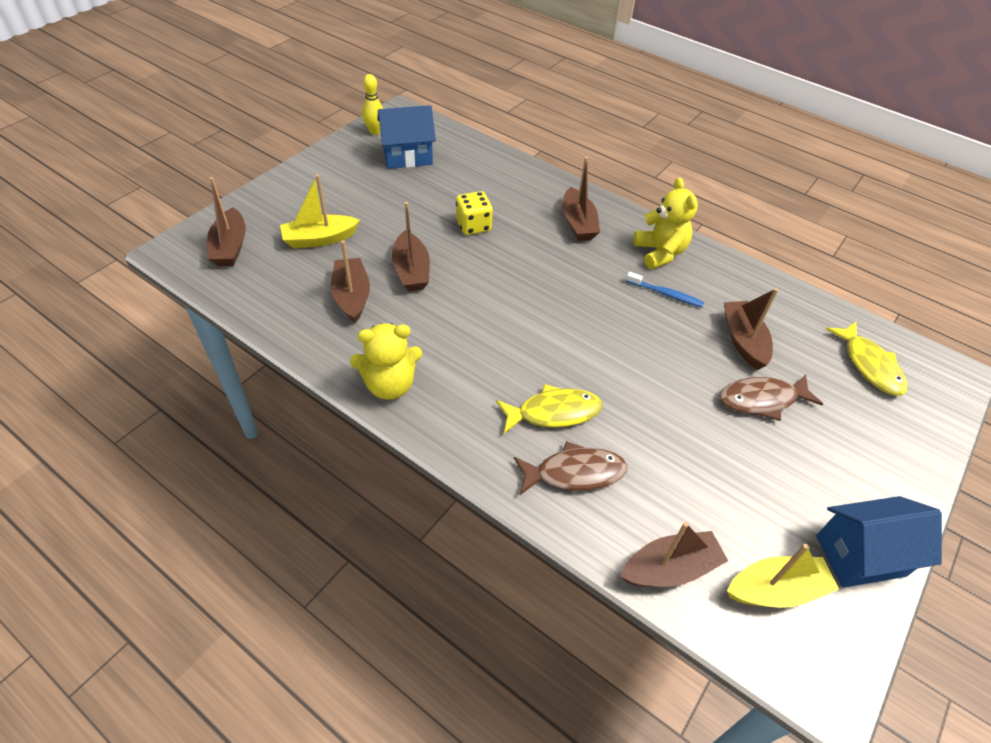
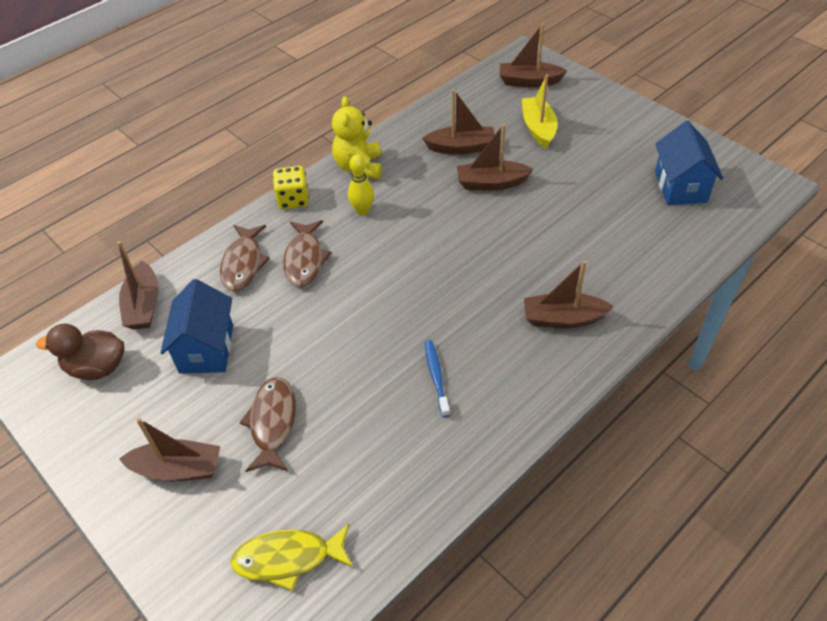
camera: 105 degrees right, 0 degrees up
yellow bowling pin [362,74,383,135] -> yellow bowling pin moved to [348,155,374,215]
yellow dice [456,191,493,235] -> yellow dice moved to [273,166,309,209]
yellow fish [496,384,602,434] -> brown fish [283,220,332,287]
blue toothbrush [626,272,704,307] -> blue toothbrush turned 135 degrees clockwise [425,340,450,417]
yellow teddy bear [633,178,698,269] -> none
brown boat [724,288,778,370] -> brown boat moved to [119,418,220,482]
yellow boat [727,544,839,608] -> brown duck [36,323,124,380]
blue house [816,496,942,588] -> blue house moved to [160,279,233,374]

